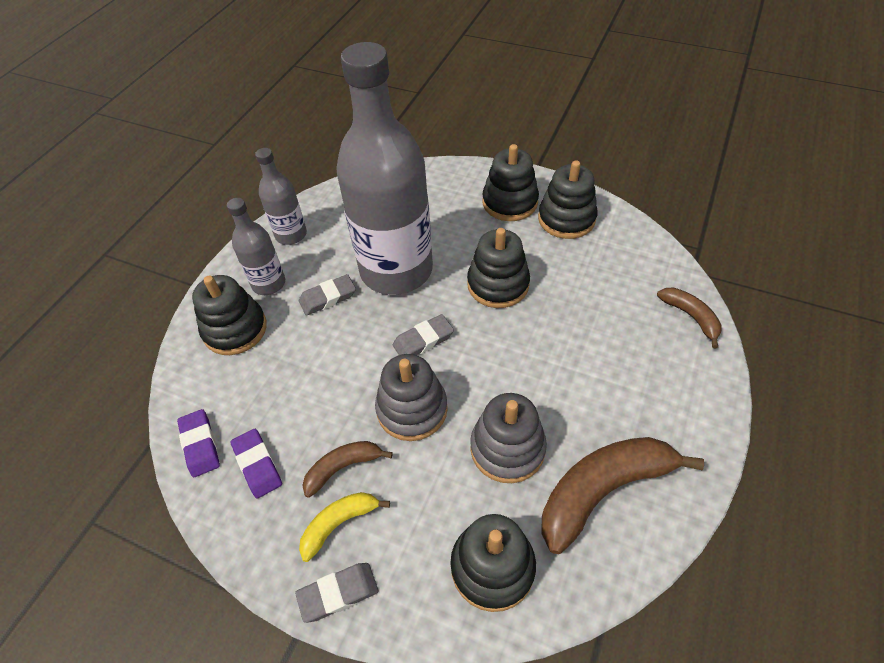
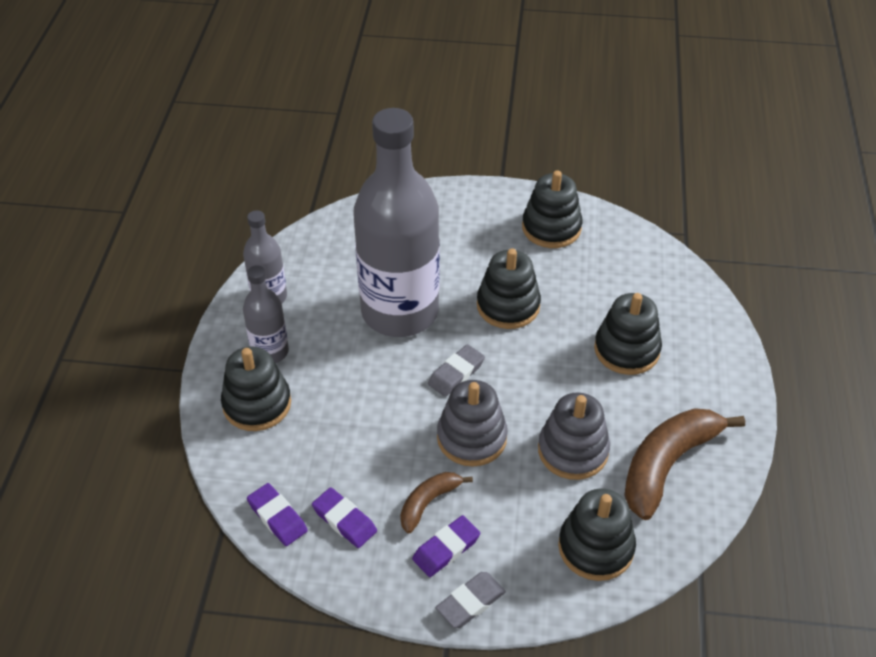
camera: 20 degrees left, 5 degrees down
grey eraser [299,274,356,316] -> none
yellow banana [299,492,390,562] -> purple eraser [412,515,480,577]
black stacking toy [482,144,539,221] -> black stacking toy moved to [594,293,662,375]
brown banana [657,288,722,348] -> none

